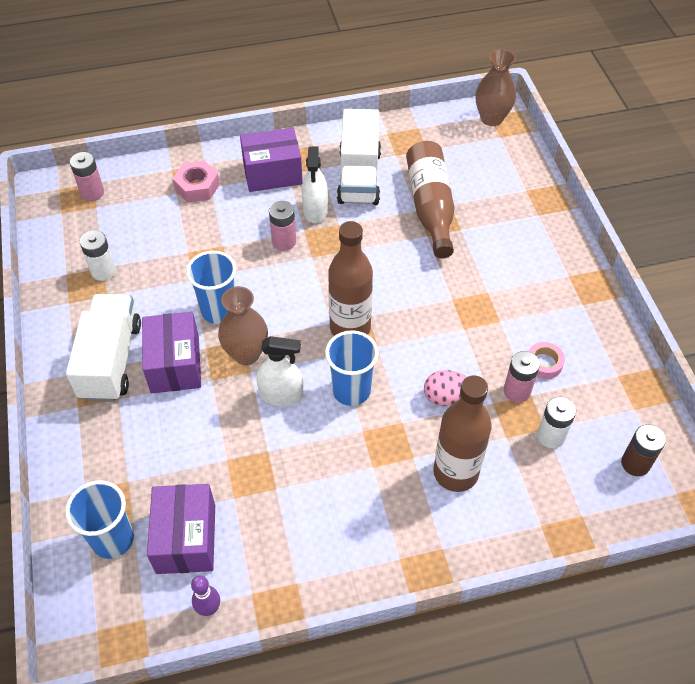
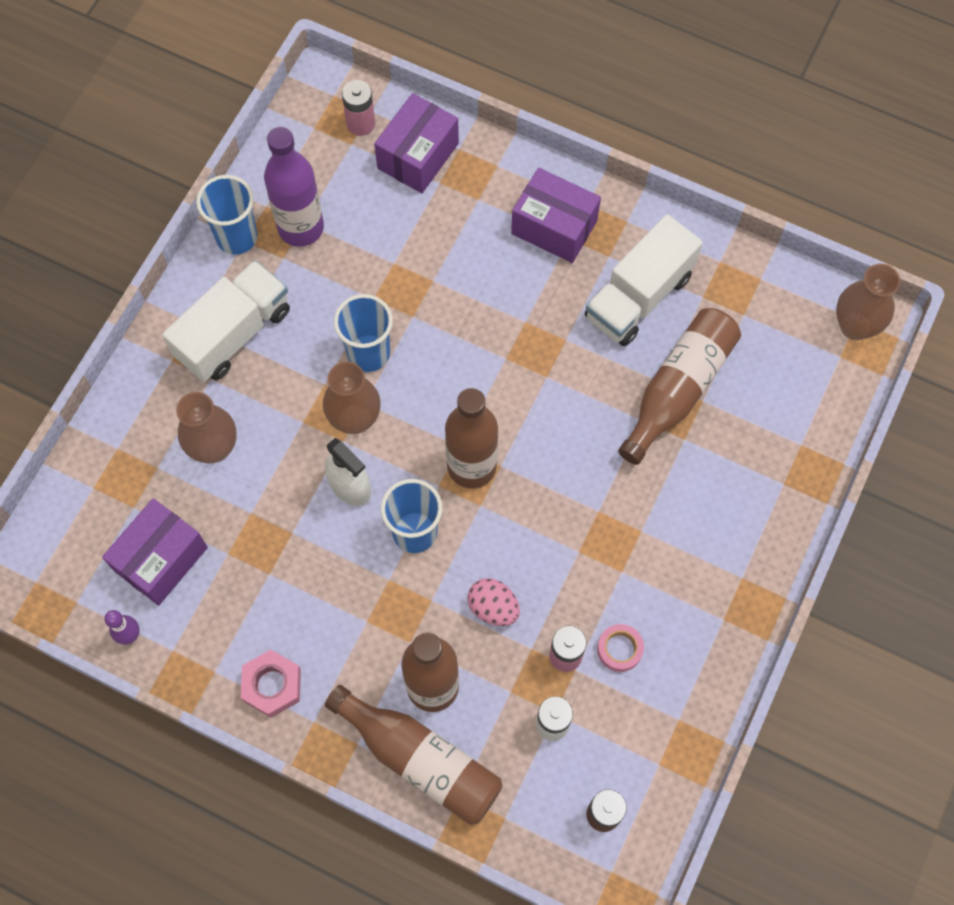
camera: 40 degrees right, 15 degrees up
blue cup [65,480,134,559] -> blue cup moved to [196,175,257,255]
white battery [80,230,116,281] -> purple bottle [264,127,324,247]
purple box [142,312,201,393] -> purple box moved to [374,93,459,193]
pink nut [173,161,220,202] -> pink nut moved to [241,650,301,718]
pink battery [269,201,296,251] -> none
white spray bottle [302,147,328,223] -> none
none -> brown vase [176,392,236,463]
none -> brown bottle [325,685,502,825]

